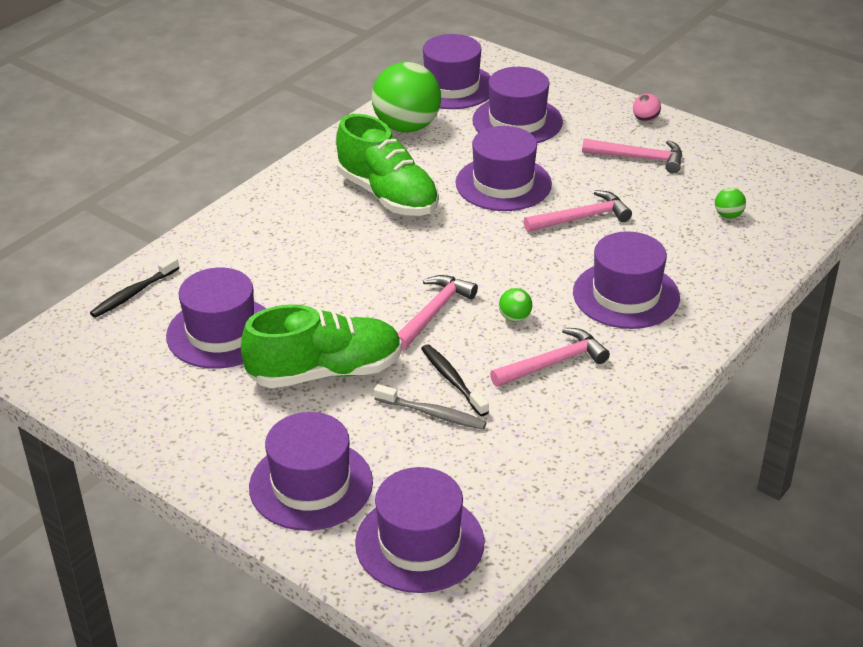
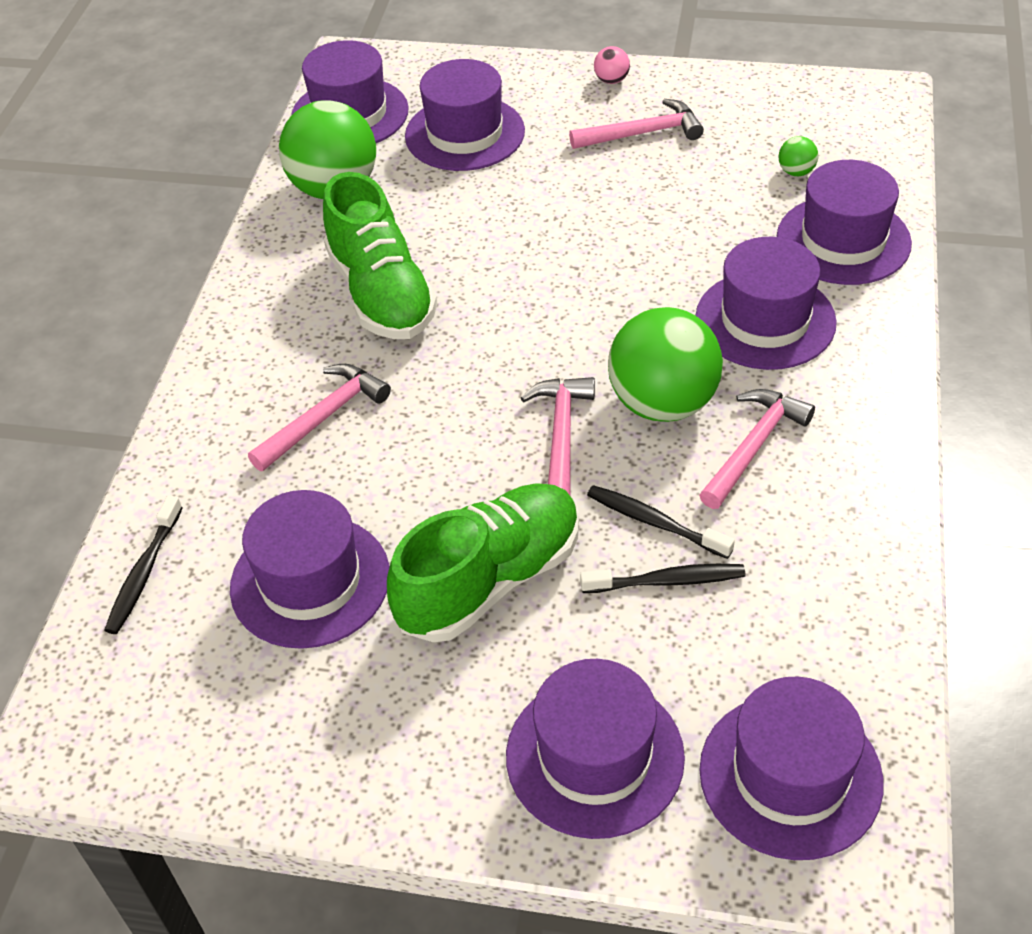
camera: 25 degrees left, 10 degrees up
green shoe [336,114,439,216] -> green shoe turned 45 degrees clockwise [323,172,437,339]
grey toothbrush [374,384,487,430] -> black toothbrush [580,564,746,593]
purple hat [456,126,552,211] -> purple hat moved to [777,160,912,285]
green ball [499,288,532,322] -> green ball [608,307,723,422], size x2.46
pink hammer [524,190,632,232] -> pink hammer moved to [248,364,391,471]

